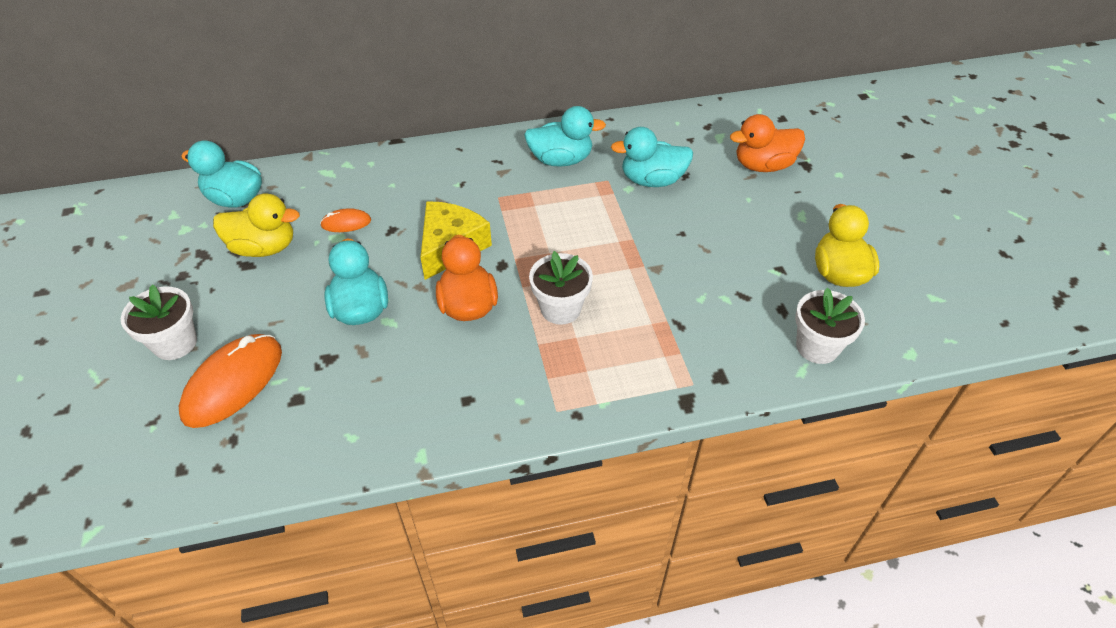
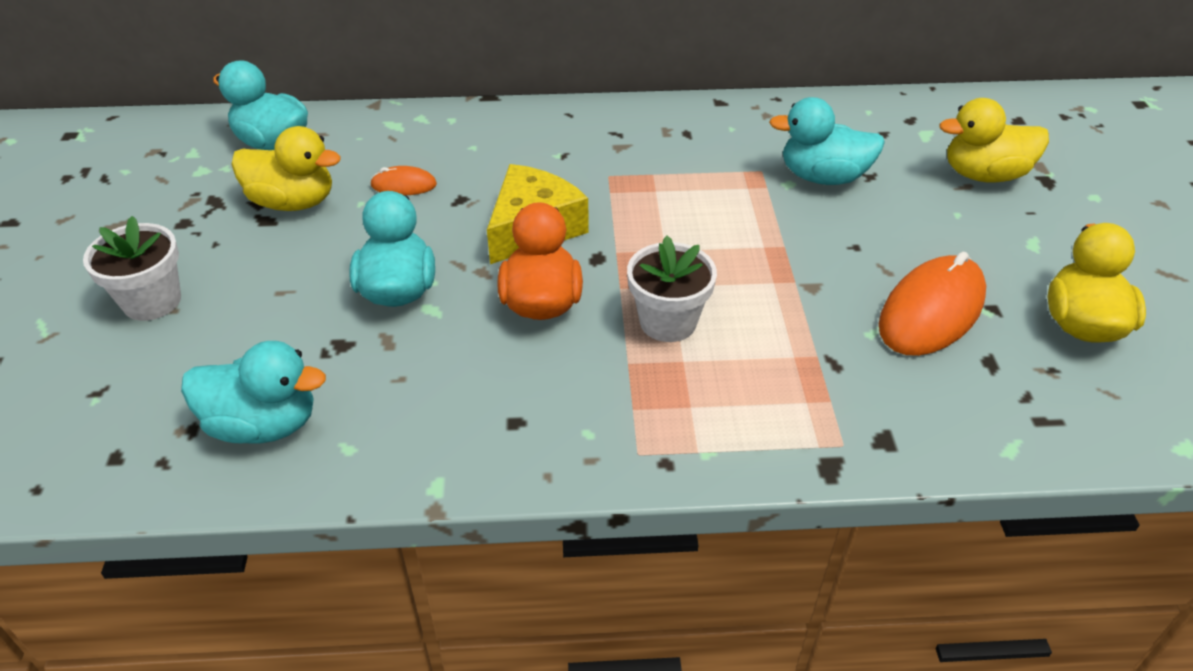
camera: 10 degrees right, 5 degrees down
orange mouse [179,334,282,428] -> orange mouse moved to [879,252,986,356]
turquoise duck [524,106,606,167] -> turquoise duck moved to [181,341,326,444]
orange duck [730,114,805,172] -> yellow duck [939,98,1049,183]
white flower pot [795,288,865,364] -> none

